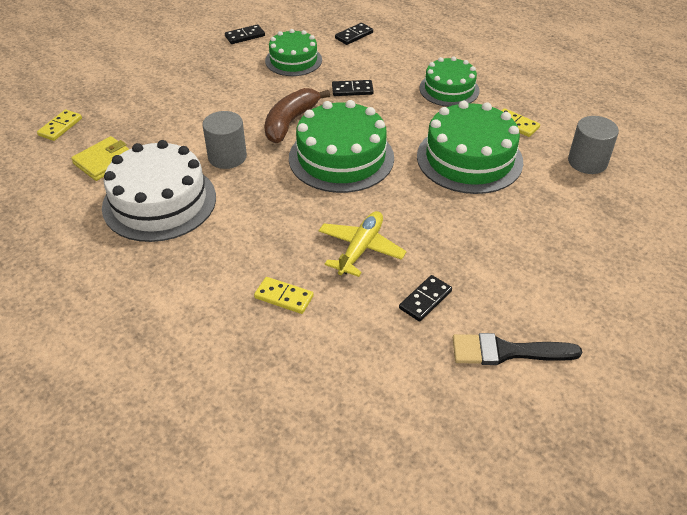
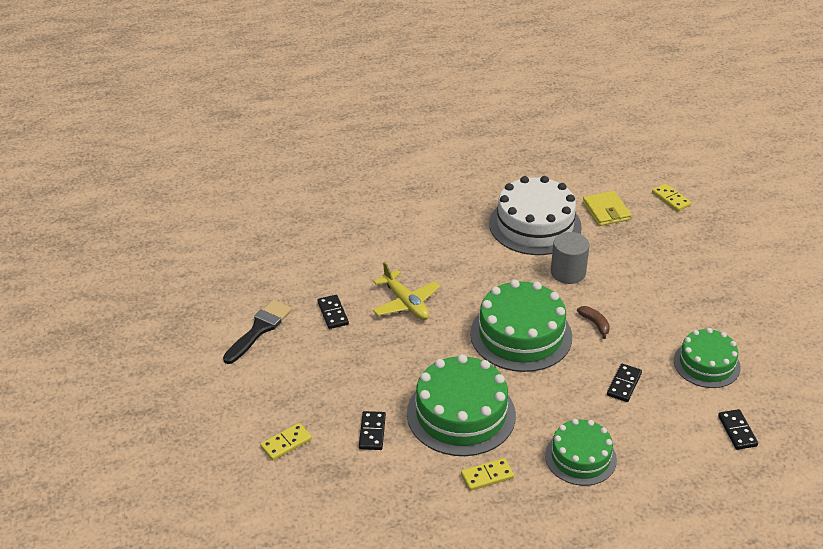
camera: 120 degrees right, 5 degrees down
black domino [225,24,265,44] -> black domino moved to [359,411,386,450]
yellow domino [254,277,314,314] -> yellow domino moved to [260,423,312,461]
brown banana [265,88,330,143] -> brown banana [577,306,610,339], size x0.50
grey cylinder [568,116,619,174] -> none

